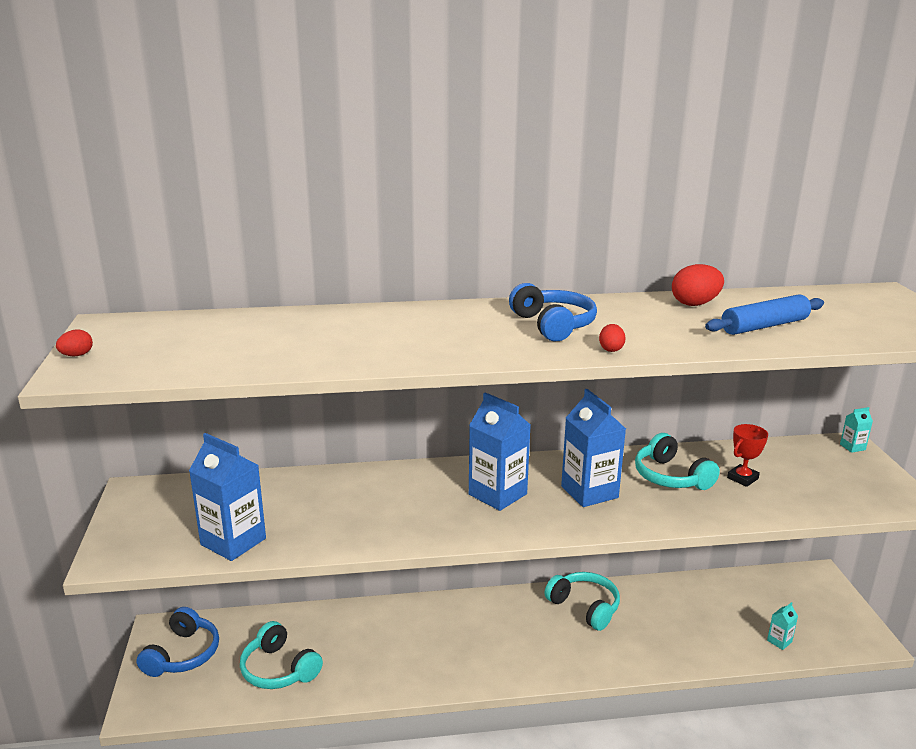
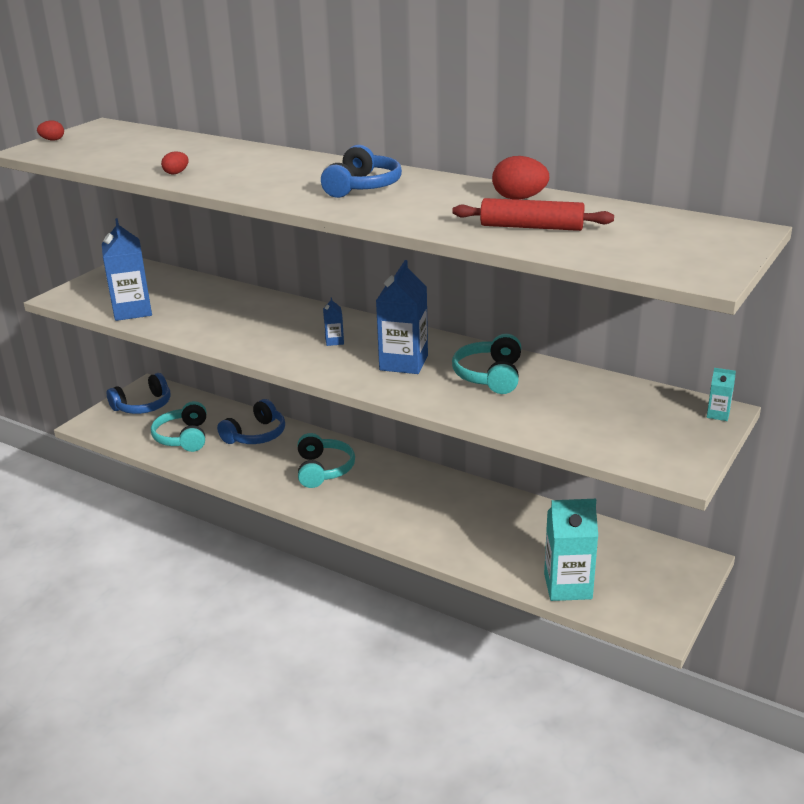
camera: 40 degrees right, 5 degrees up
blue carton [469,392,530,511] -> blue carton [323,297,344,346], size x0.45
turquoise headphones [544,572,620,631] -> turquoise headphones moved to [298,433,355,488]
red egg [599,324,626,352] -> red egg moved to [161,152,189,174]
blue rolling pin [705,294,824,335] -> red rolling pin [452,198,614,231]
red trophy [727,424,768,487] -> none
turquoise carton [767,602,798,650] -> turquoise carton [544,499,598,601], size x2.20
none -> blue headphones [217,399,285,444]

